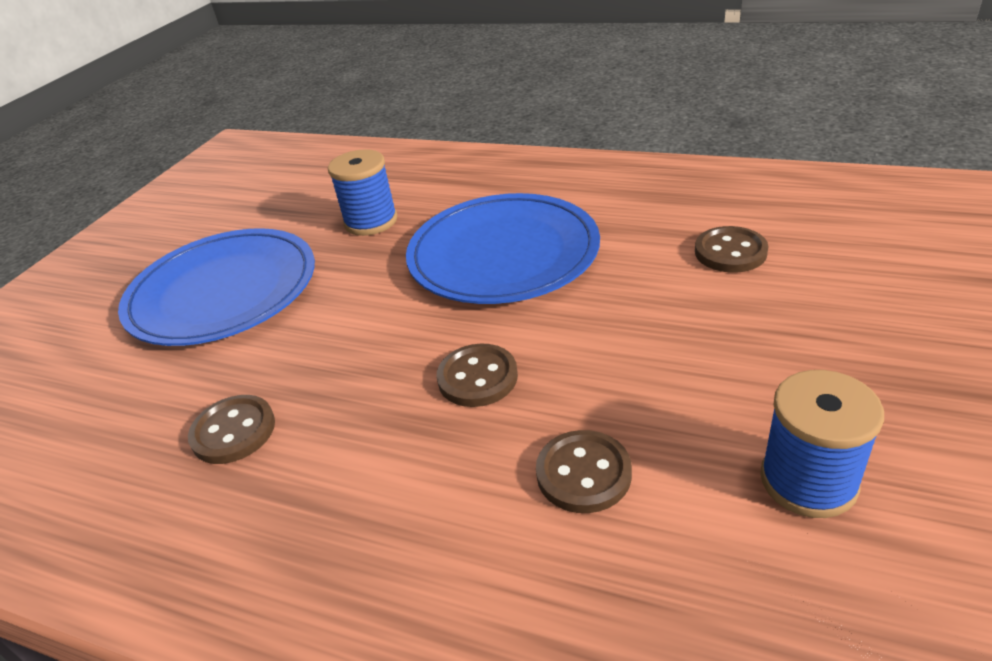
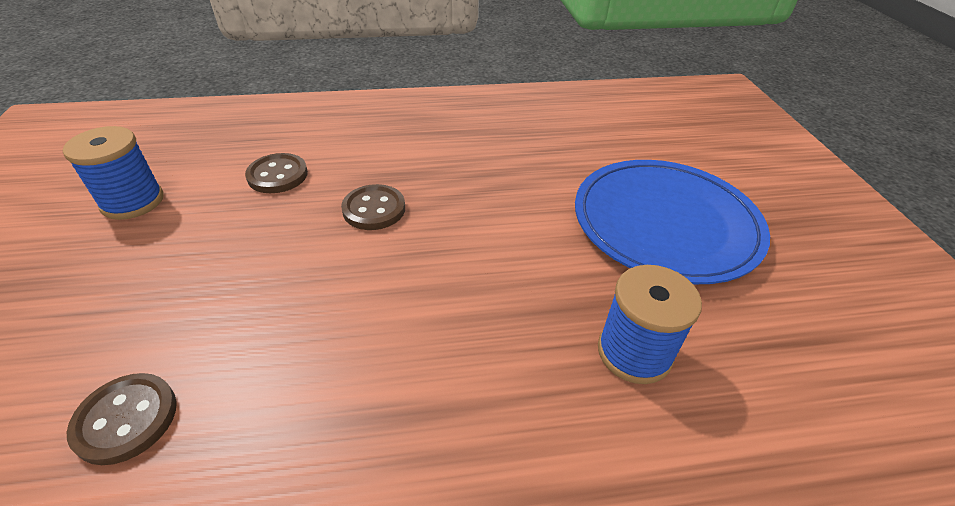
camera: 145 degrees right, 5 degrees up
brown button [188,395,275,464] -> none
blue plate [406,193,600,304] -> none

